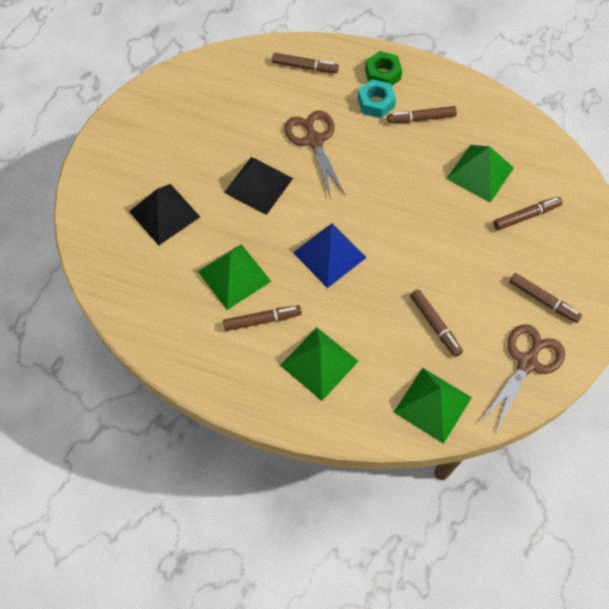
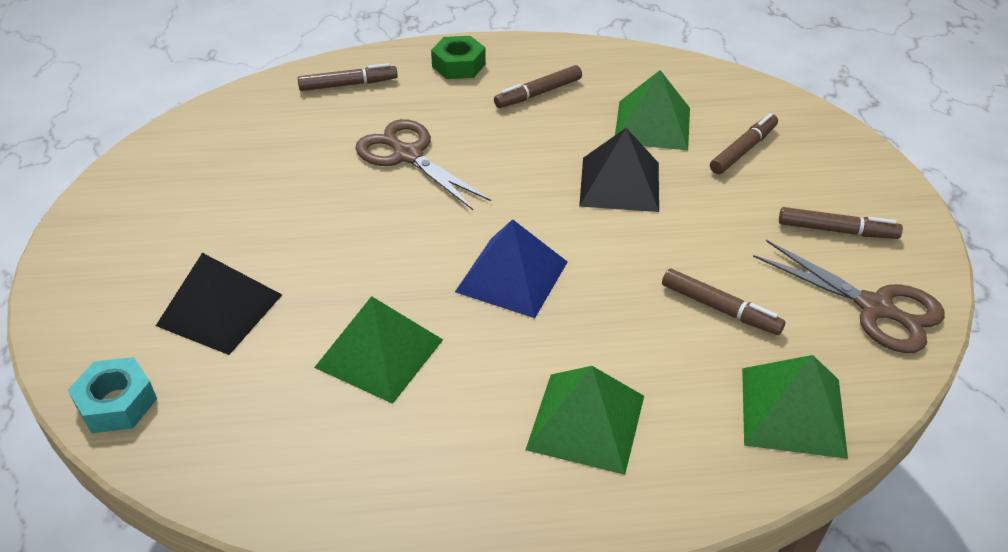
camera: 25 degrees left, 20 degrees down
brown marker [223,305,302,331] -> none
black pyramid [224,157,293,215] -> black pyramid moved to [579,128,659,212]
turquoise nut [358,79,396,118] -> turquoise nut moved to [68,357,157,433]
brown scissors [480,324,565,431] -> brown scissors turned 120 degrees clockwise [753,240,945,353]

